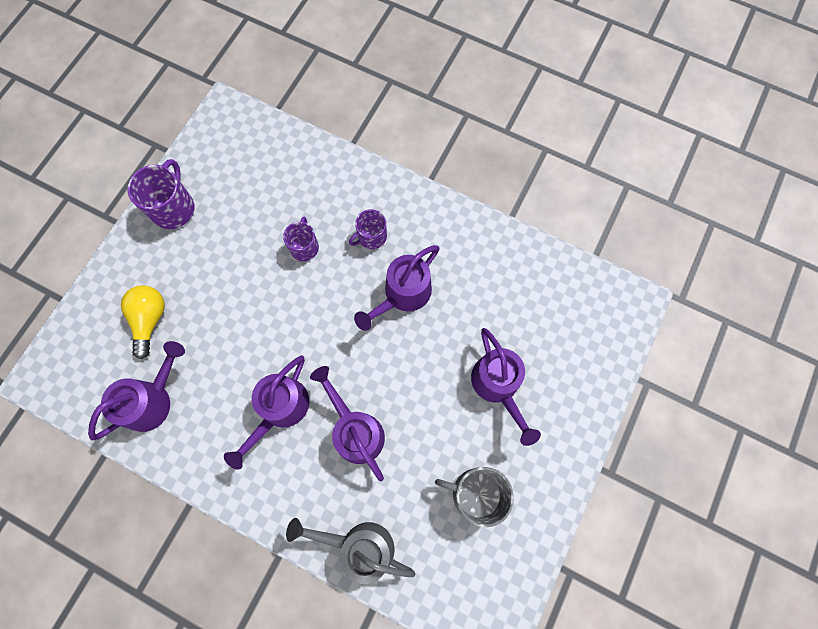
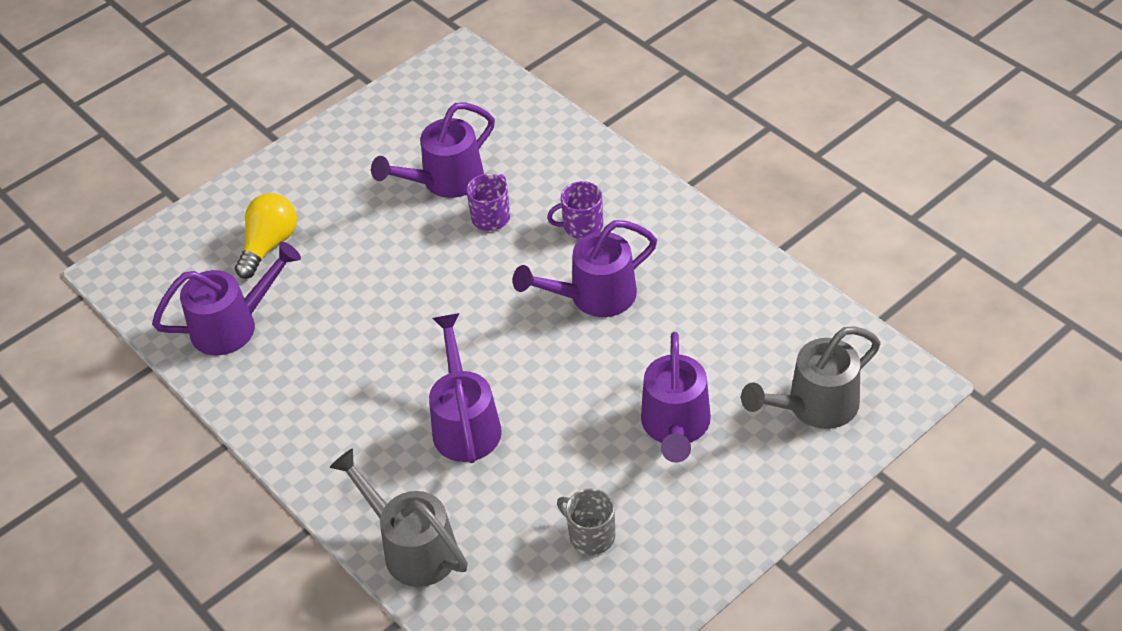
camera: 25 degrees right, 25 degrees down
purple mug [127,159,195,229] -> none
purple watering can [224,355,309,470] -> purple watering can moved to [371,102,495,198]
grey mug [435,467,514,527] -> grey mug [557,488,615,555], size x0.64
none -> grey watering can [741,326,881,429]

